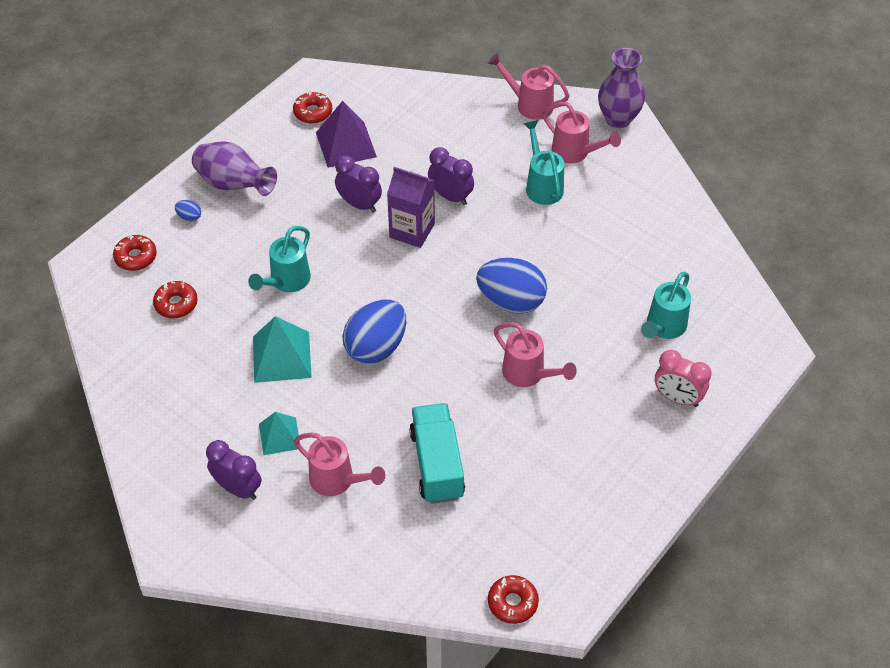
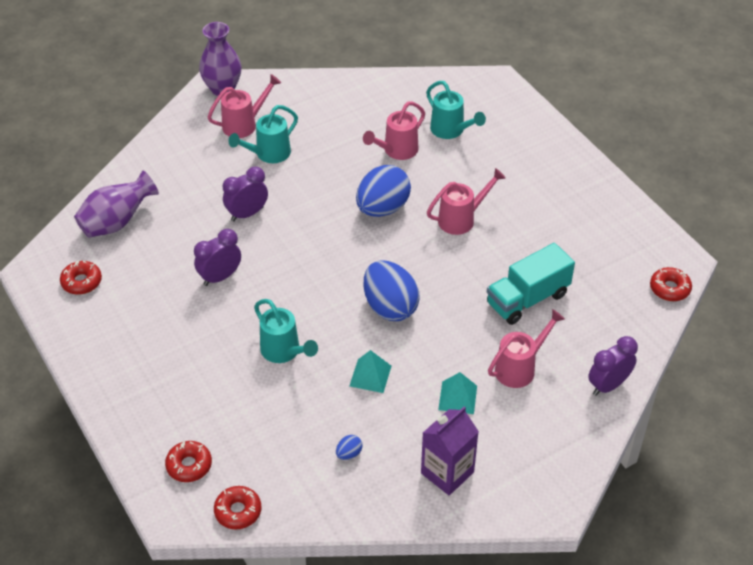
camera: 70 degrees left, 5 degrees down
red donut [153,281,198,318] -> red donut moved to [214,486,261,529]
blue egg [175,200,201,222] -> blue egg moved to [336,435,362,460]
purple vase [192,141,277,196] -> purple vase moved to [74,170,159,238]
purple clock [206,440,261,500] -> purple clock moved to [588,336,638,396]
turquoise pyramid [253,316,312,383] -> turquoise pyramid [350,350,391,393], size x0.64
purple pyramid [316,101,377,168] -> none
purple carton [387,167,435,248] -> purple carton moved to [421,406,479,495]
turquoise truck [409,403,465,504] -> turquoise truck turned 45 degrees counterclockwise [487,243,575,325]
pink watering can [488,53,570,120] -> pink watering can moved to [363,101,425,160]
turquoise watering can [524,120,564,205] -> turquoise watering can turned 45 degrees counterclockwise [228,105,298,163]
pink clock [655,350,712,407] -> none

